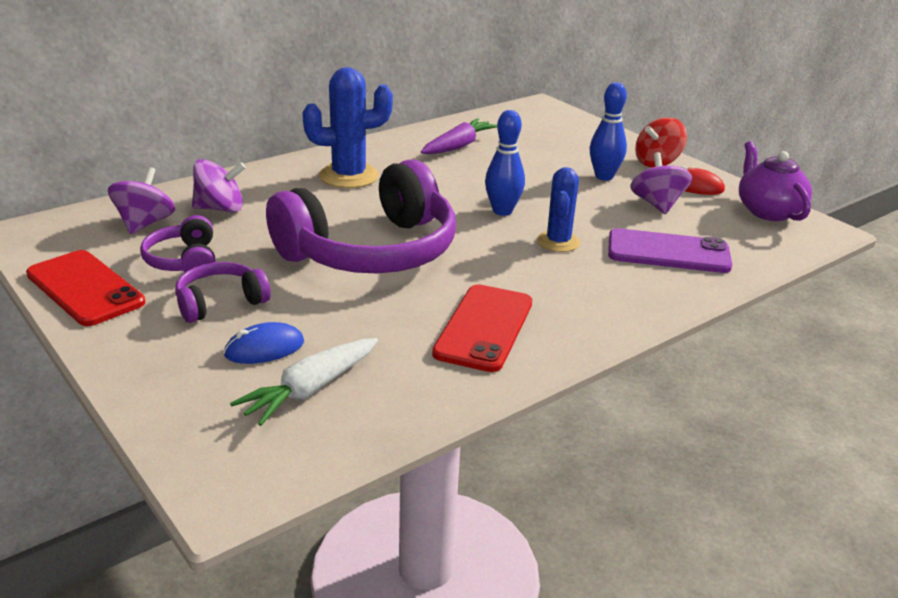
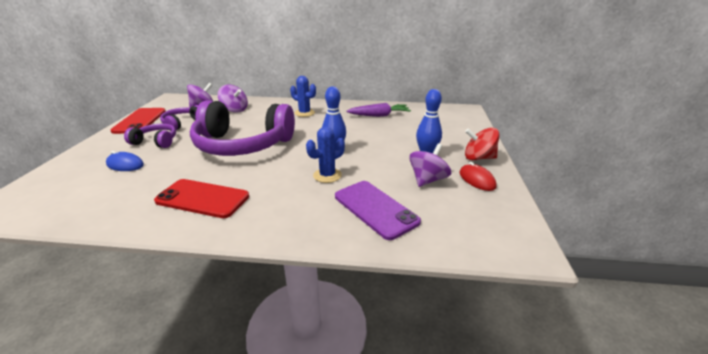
camera: 45 degrees right, 0 degrees up
white carrot [230,338,378,426] -> none
blue cactus [302,67,393,188] -> blue cactus [290,76,316,117], size x0.64
red phone [432,284,532,372] -> red phone turned 45 degrees clockwise [154,179,249,218]
purple teapot [739,141,812,221] -> none

